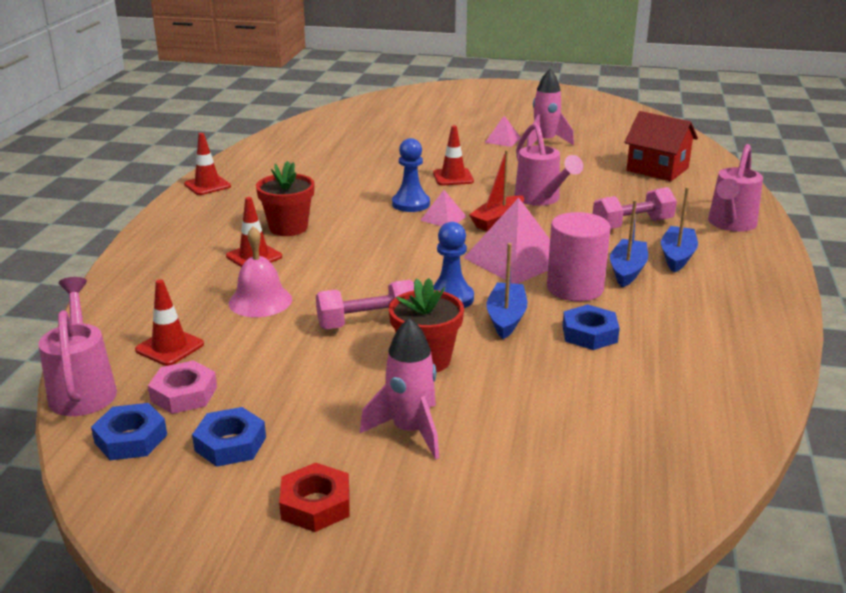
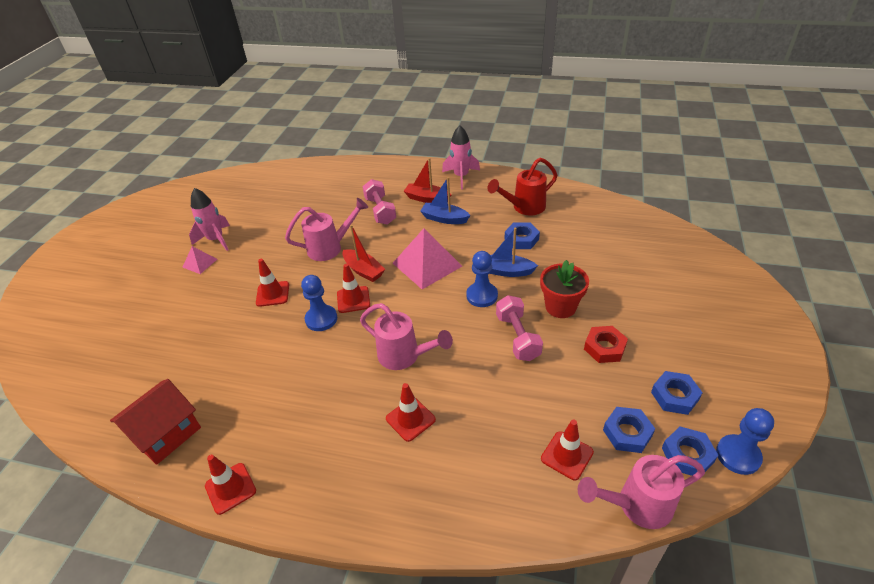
camera: 85 degrees left, 15 degrees up
pink nut [148,360,217,414] -> blue nut [603,407,655,453]
pink bell [229,226,292,317] -> none
red flower pot [256,161,315,236] -> none
red nut [279,462,350,532] -> red nut moved to [584,326,628,363]
pink rocket [360,318,439,460] -> pink rocket moved to [442,125,480,189]
pink pyramid [420,190,467,227] -> red traffic cone [337,264,370,313]
pink cylinder [547,212,611,301] -> none
red house [624,111,698,181] -> red house moved to [110,379,201,465]
blue boat [661,187,698,272] -> red boat [404,158,451,203]
pink watering can [708,144,763,232] -> pink watering can moved to [360,303,453,370]
none -> red watering can [488,158,557,215]
none -> blue pawn [716,408,774,475]

